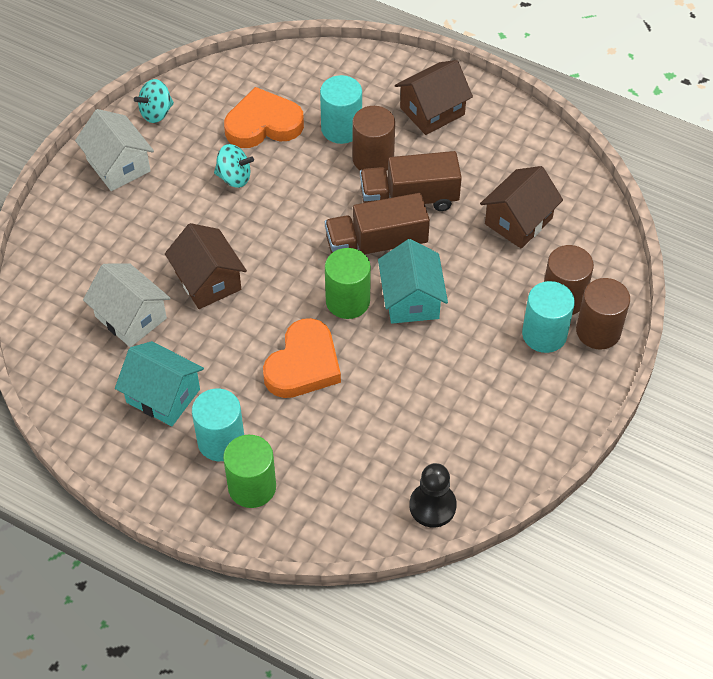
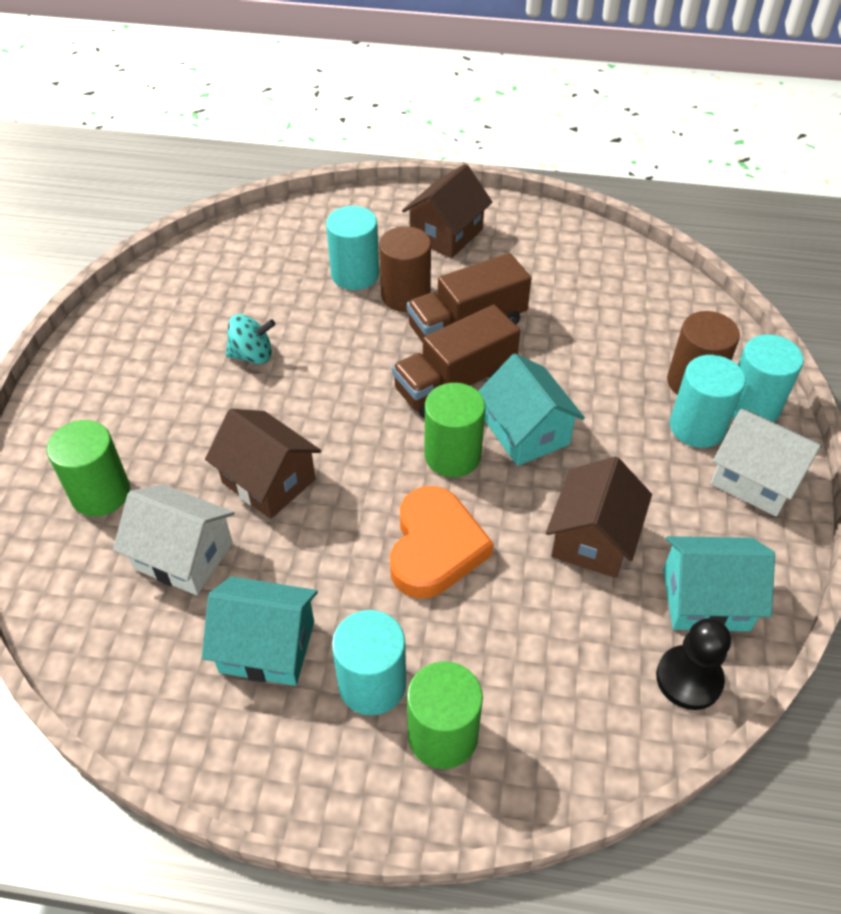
camera: 20 degrees left, 5 degrees down
white house [75,109,154,191] -> white house moved to [711,409,822,517]
turquoise spinning top [134,79,174,123] -> none
orange heart [224,87,304,148] -> none
brown house [480,166,563,249] -> brown house moved to [546,457,652,578]
brown cylinder [576,278,630,350] -> turquoise cylinder [733,334,804,422]
none -> green cylinder [47,420,130,517]
none -> turquoise house [663,536,775,631]

